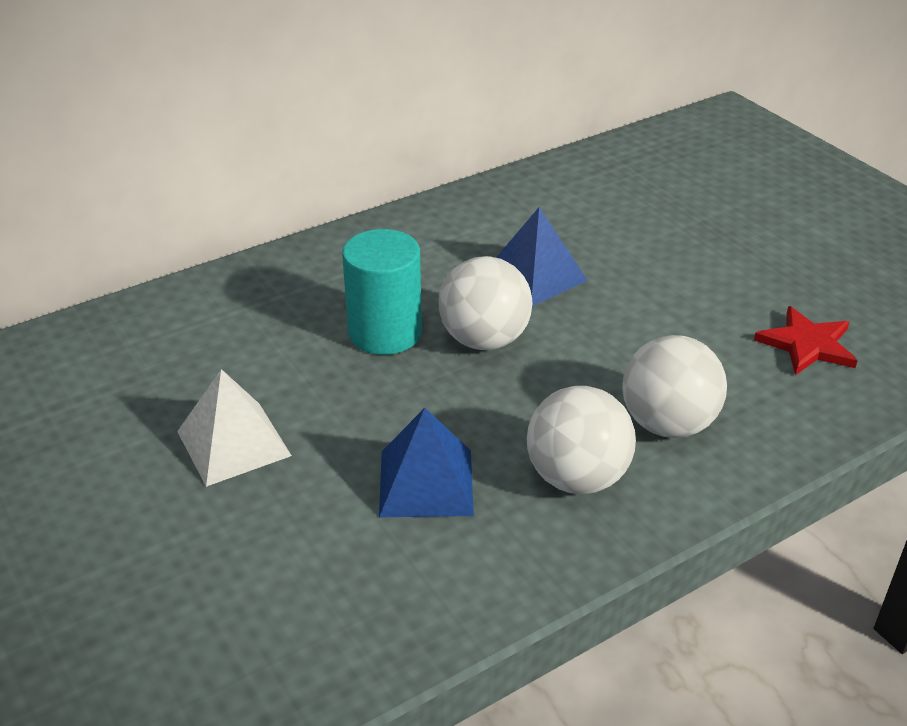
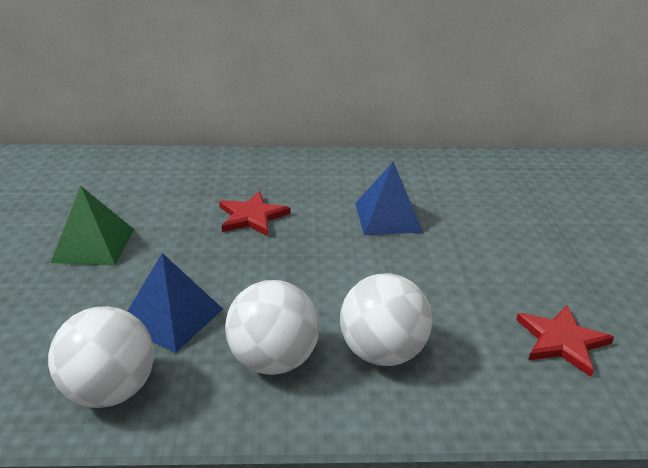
camera: 30 degrees right, 5 degrees down
white pyramid [177,369,292,487] -> green pyramid [51,186,134,266]
turquoise cylinder [342,229,422,355] -> red star [219,191,291,236]
white ball [439,256,532,350] -> white ball moved to [48,306,154,408]

